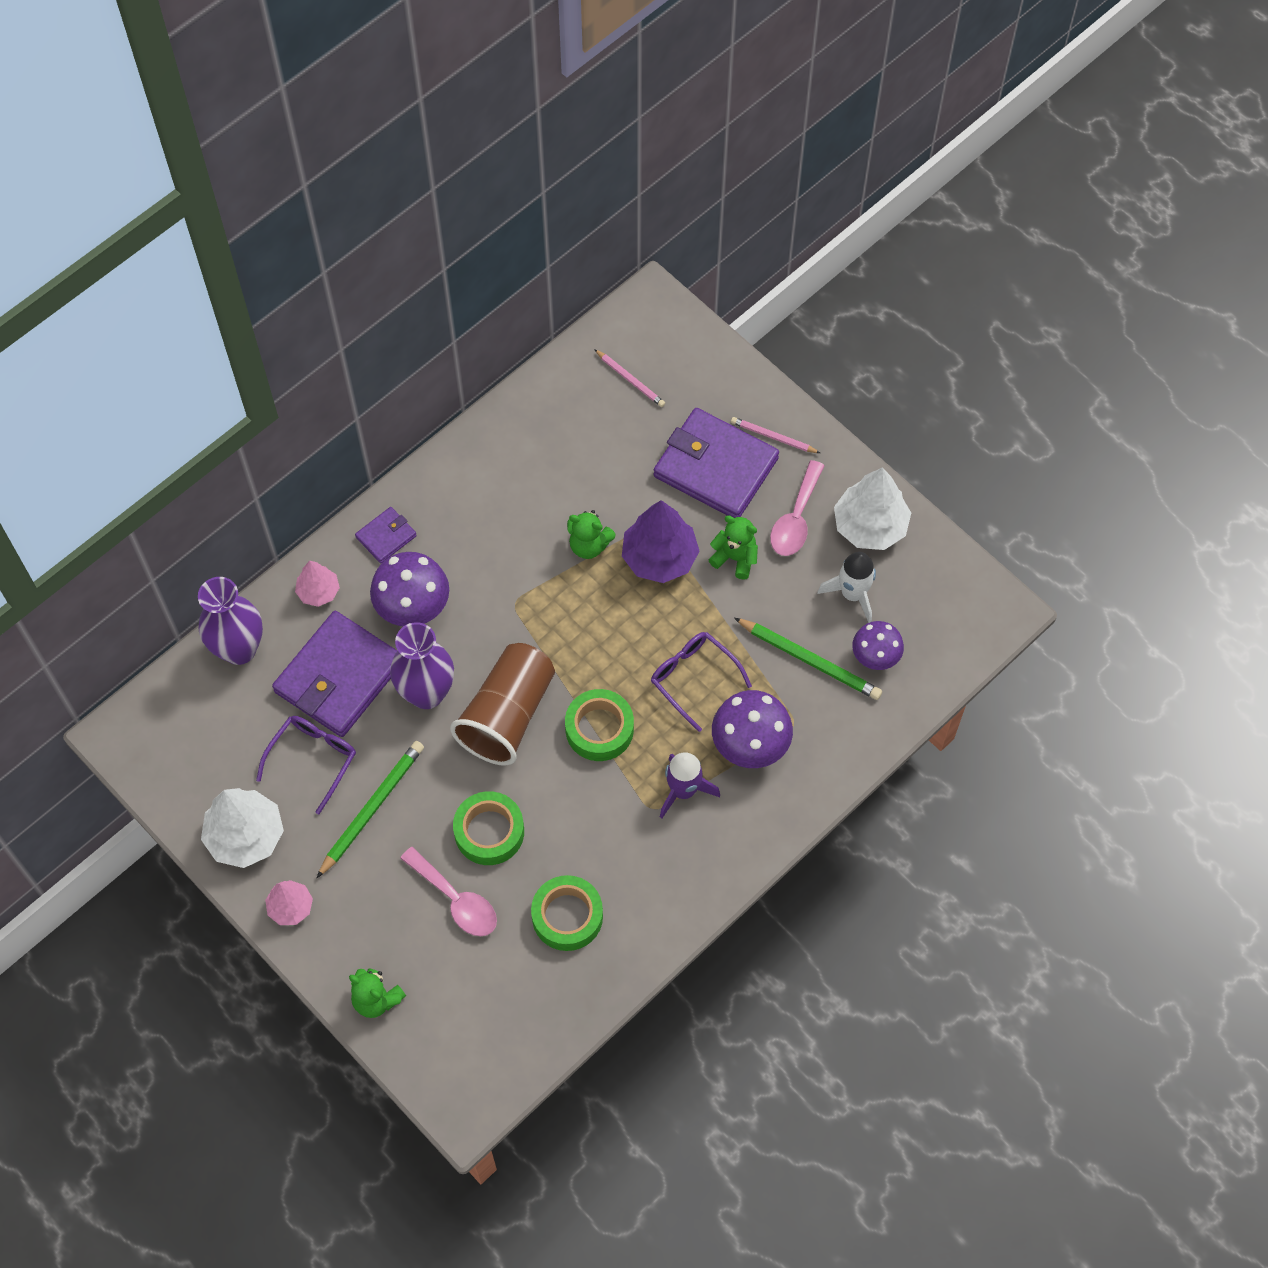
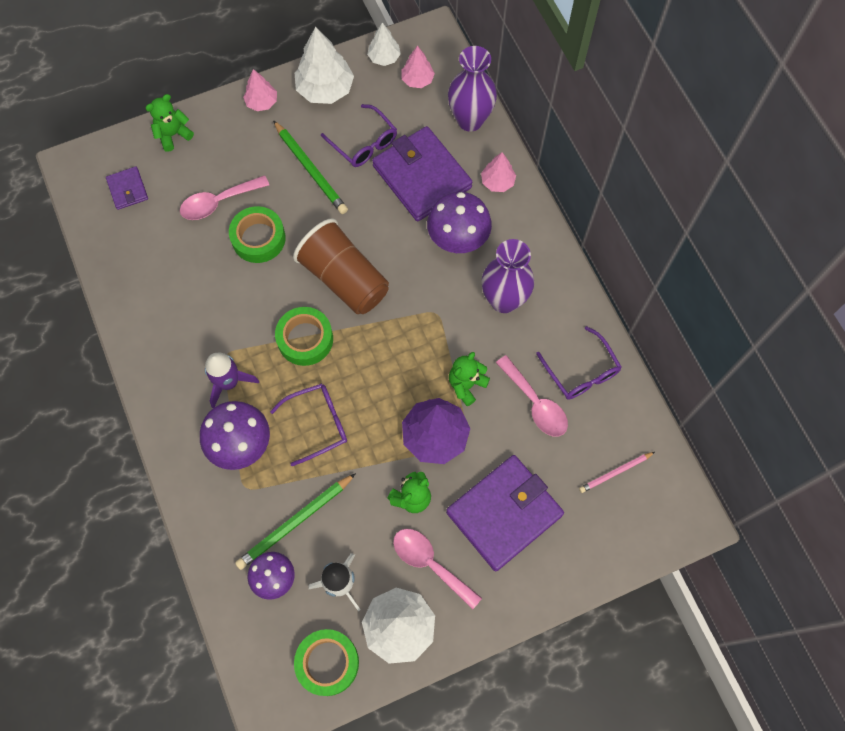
camera: 110 degrees right, 5 degrees up
purple wallet [355,507,417,563] -> purple wallet moved to [106,166,148,210]
purple vase [390,622,454,709] -> purple vase moved to [482,239,534,313]
green tape [531,875,603,951] -> green tape moved to [294,629,359,696]
pink pencil [731,417,820,453] -> none
none -> white tree [367,23,401,66]
none -> pink tree [401,45,435,88]
none -> pink spoon [496,355,568,437]
none -> purple glasses [536,326,621,400]

